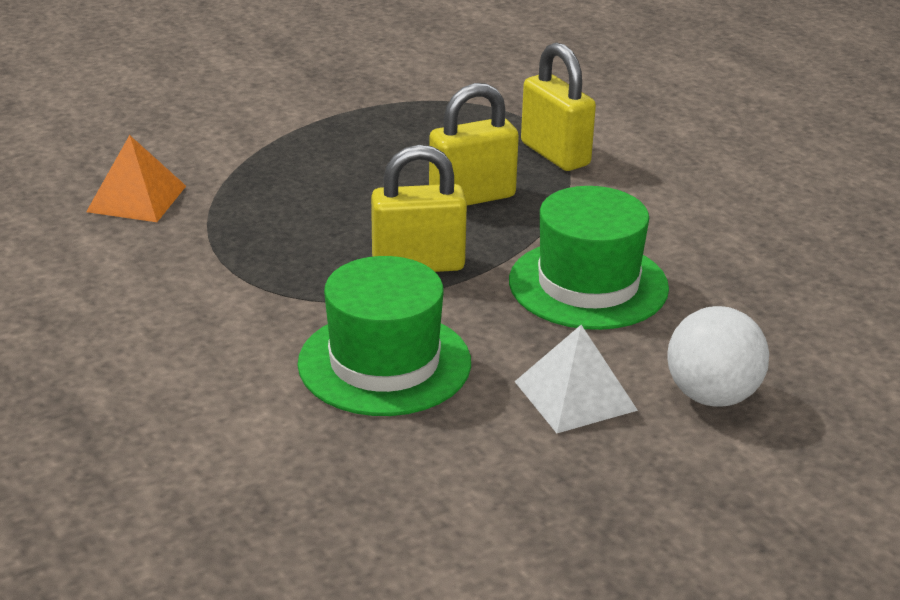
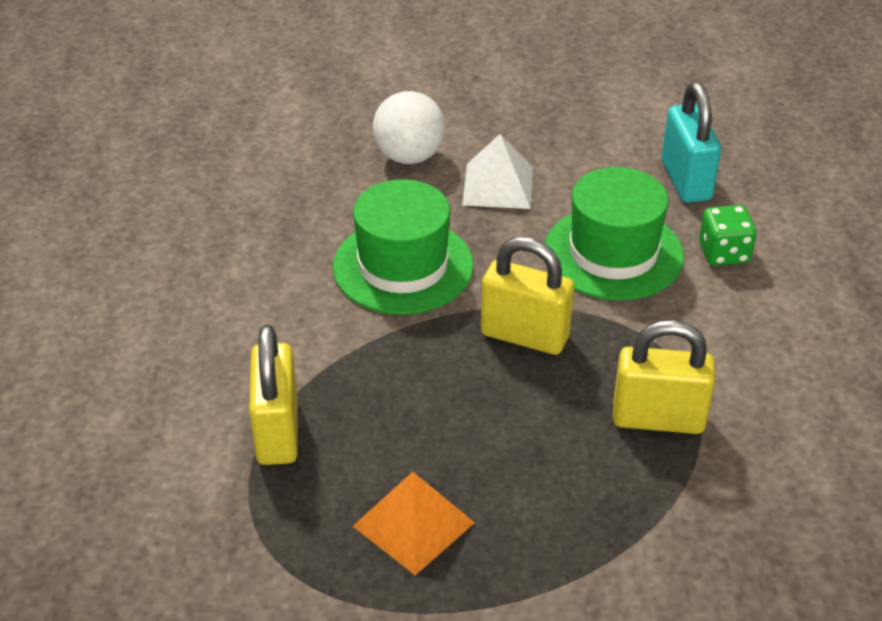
camera: 150 degrees left, 10 degrees up
orange pyramid [86,135,186,222] -> orange pyramid moved to [353,472,475,575]
yellow padlock [429,83,519,206] -> yellow padlock moved to [613,320,715,434]
none -> turquoise padlock [662,82,721,203]
none -> green dice [699,205,757,266]

